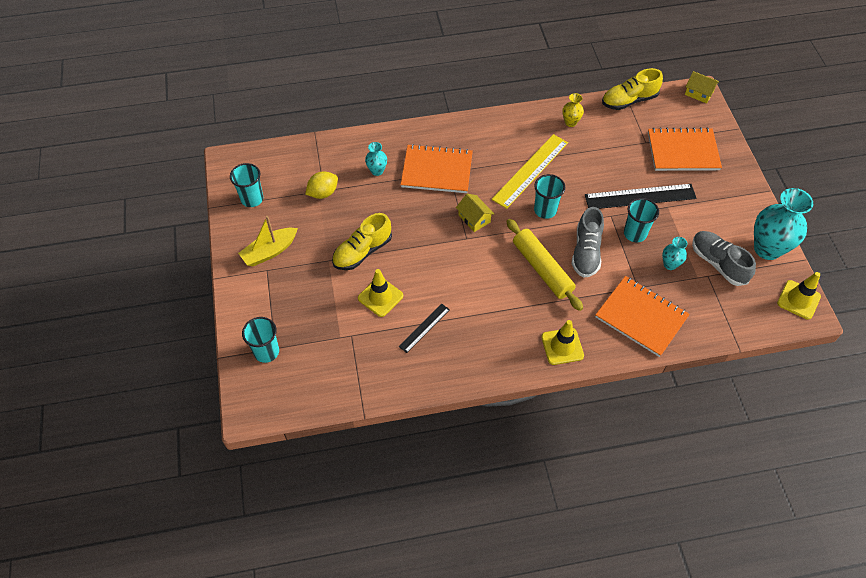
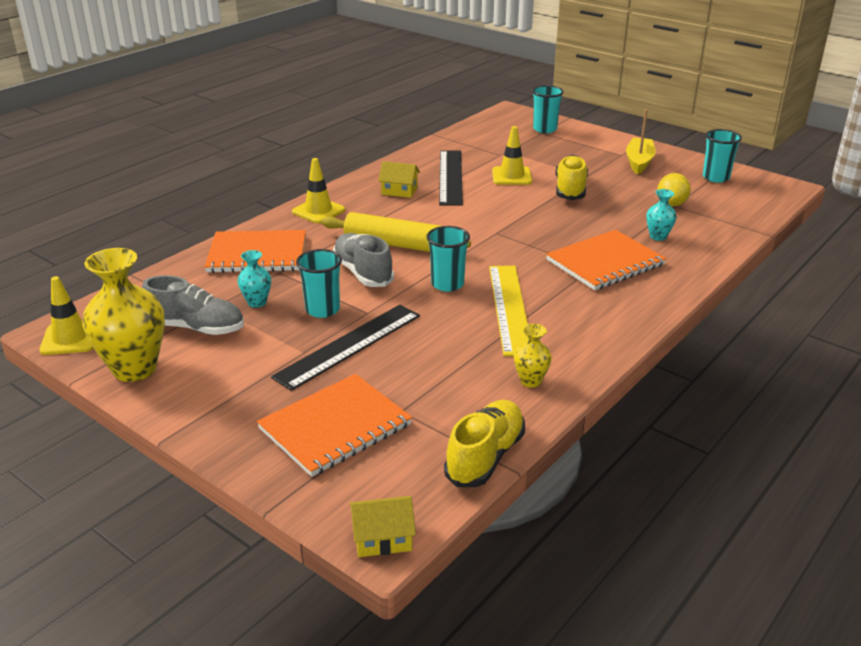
camera: 140 degrees right, 25 degrees down
black ruler [398,303,450,353] -> black ruler [439,150,463,206], size x1.85
yellow house [456,194,494,232] -> yellow house moved to [378,161,420,198]
turquoise vase [754,188,813,260] -> yellow vase [82,248,165,382]

